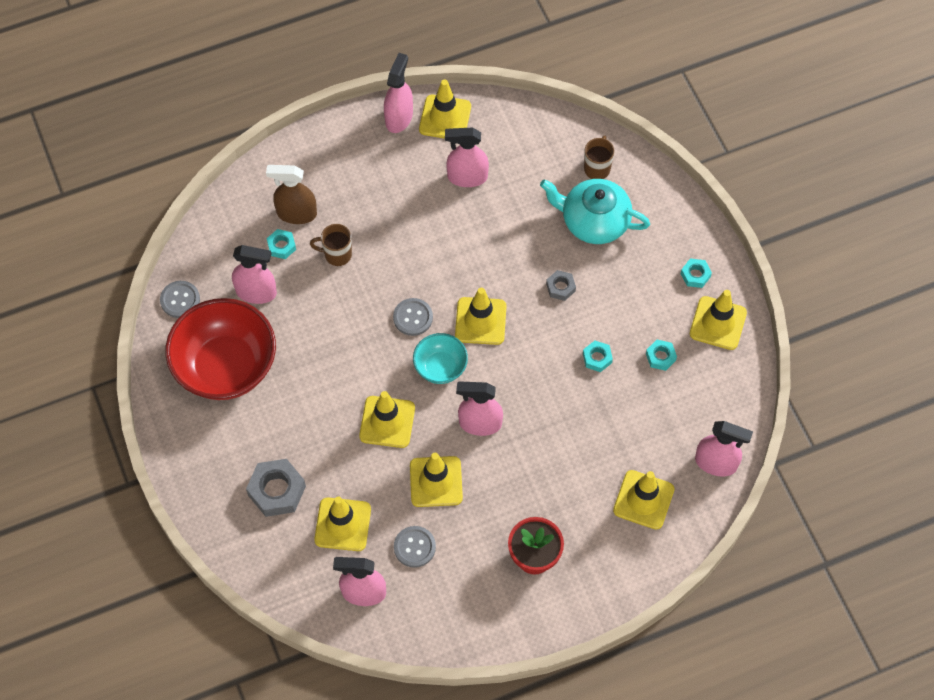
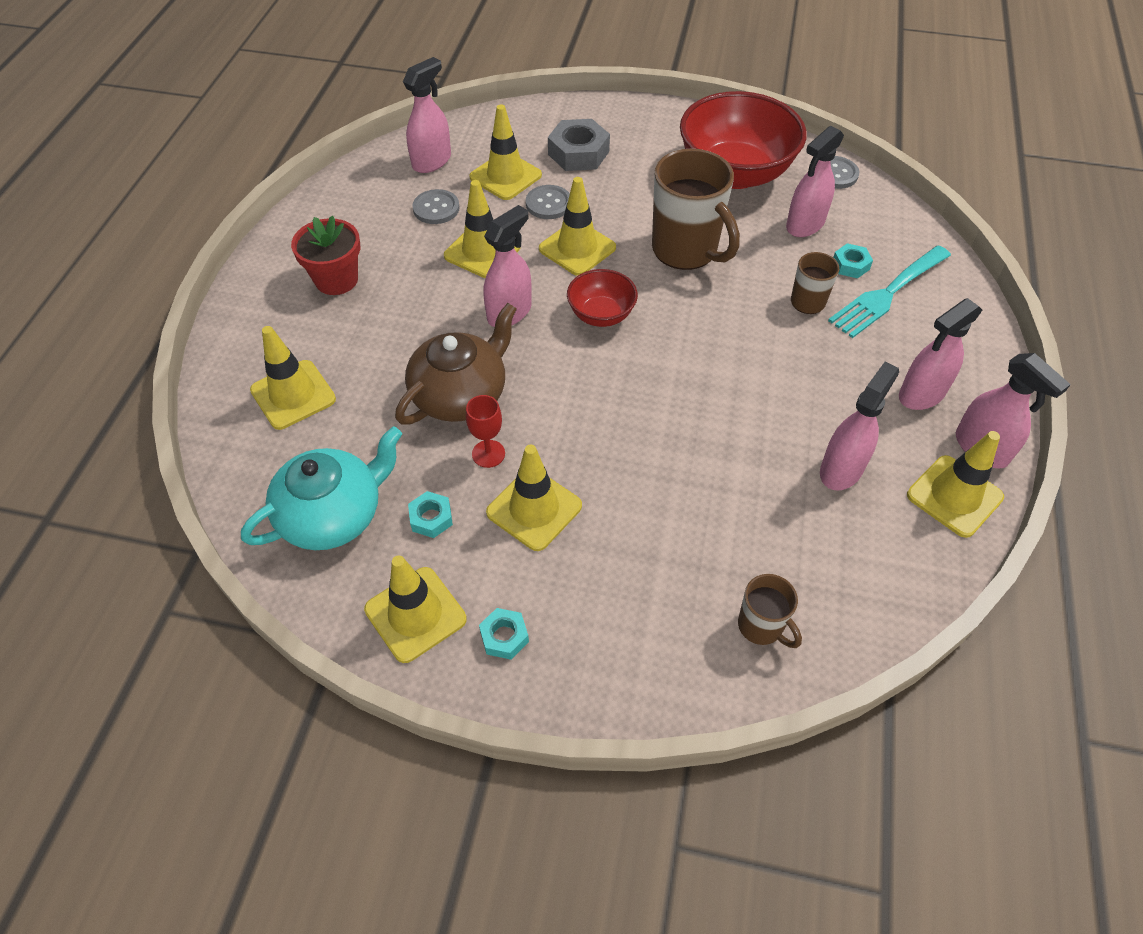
camera: 125 degrees right, 10 degrees down
brown spray bottle [266,165,317,224] -> turquoise fork [828,245,951,338]
grey button [393,298,433,336] -> grey button moved to [526,185,570,219]
turquoise bowl [413,333,468,384] -> red bowl [567,269,638,327]
yellow traffic cone [455,288,506,345] -> yellow traffic cone moved to [486,445,582,551]
turquoise teapot [540,179,650,244] -> turquoise teapot moved to [241,427,402,550]
grey nut [546,270,576,301] -> none
turquoise nut [583,341,613,372] -> red goblet [466,395,505,468]
pink spray bottle [695,421,753,477] -> pink spray bottle moved to [899,298,982,410]
none -> brown teapot [395,303,517,425]
none -> brown mug [652,149,740,270]

